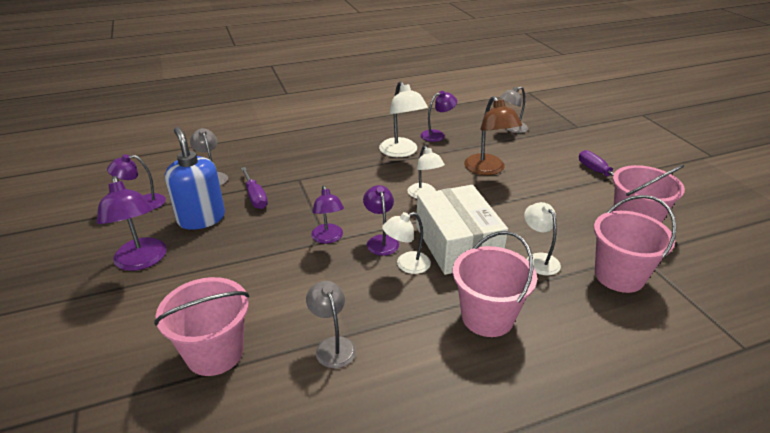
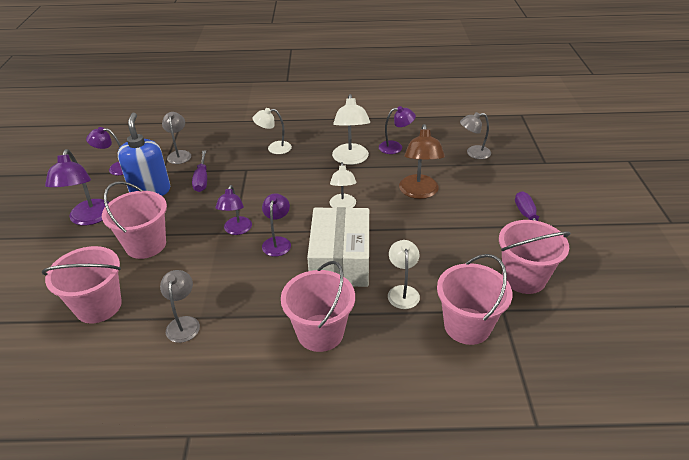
camera: 20 degrees right, 5 degrees up
white lamp [382,212,431,274] -> white lamp moved to [252,108,292,154]
none -> pink bucket [102,181,167,259]

